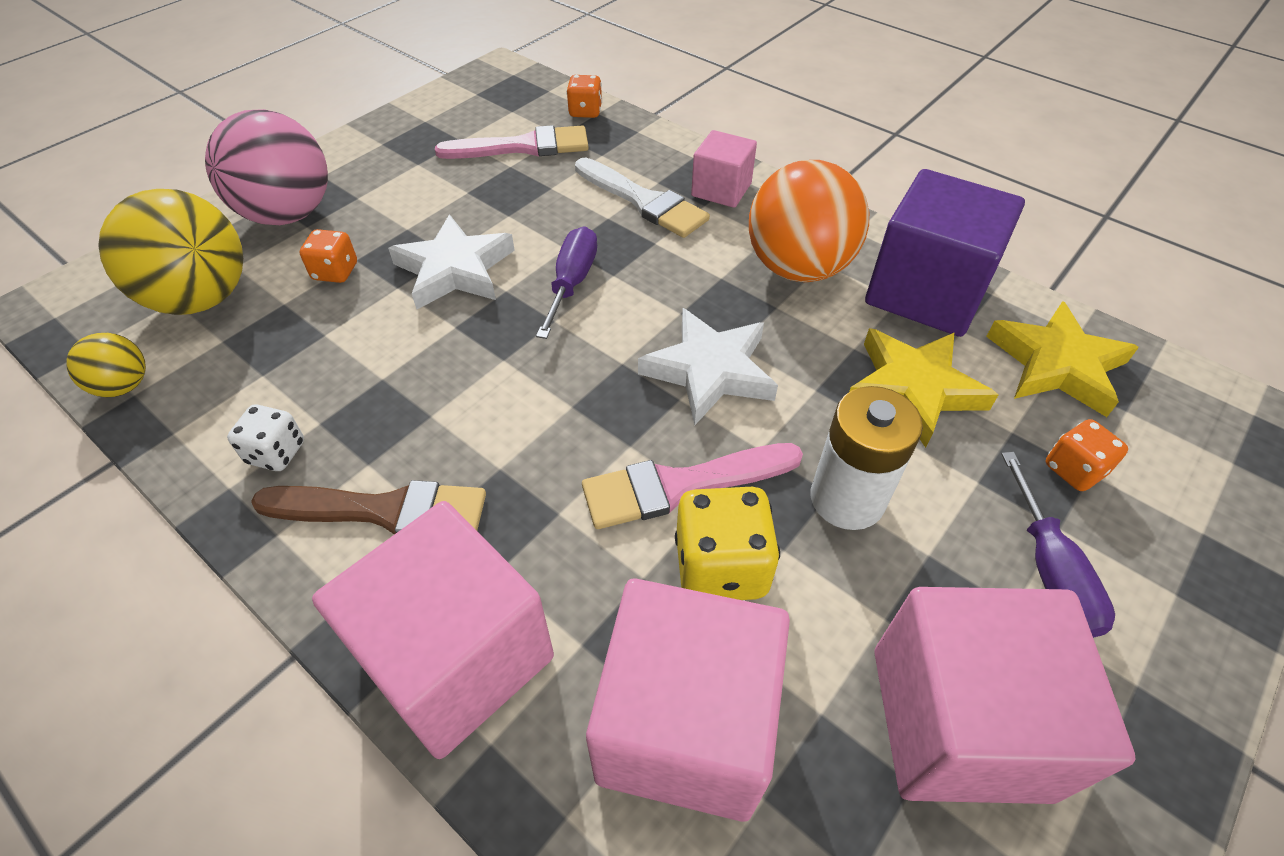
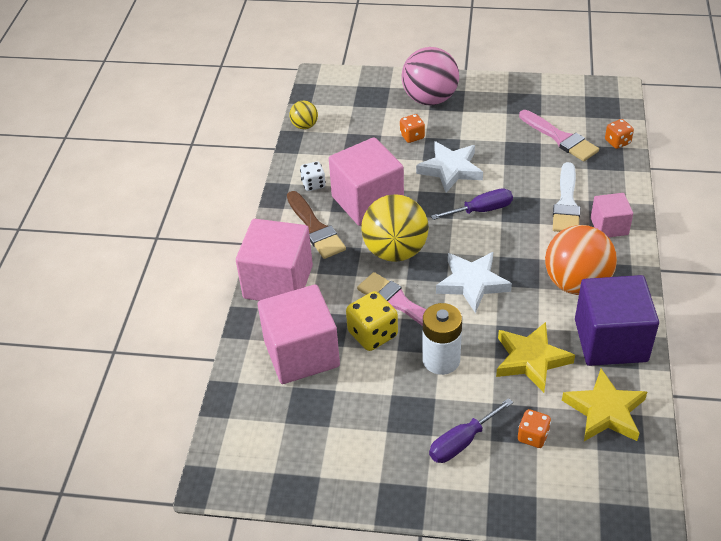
camera: 60 degrees right, 5 degrees down
yellow ball [98,189,243,315] -> yellow ball moved to [361,194,429,262]
pink cube [874,587,1135,804] -> pink cube moved to [329,137,404,226]

